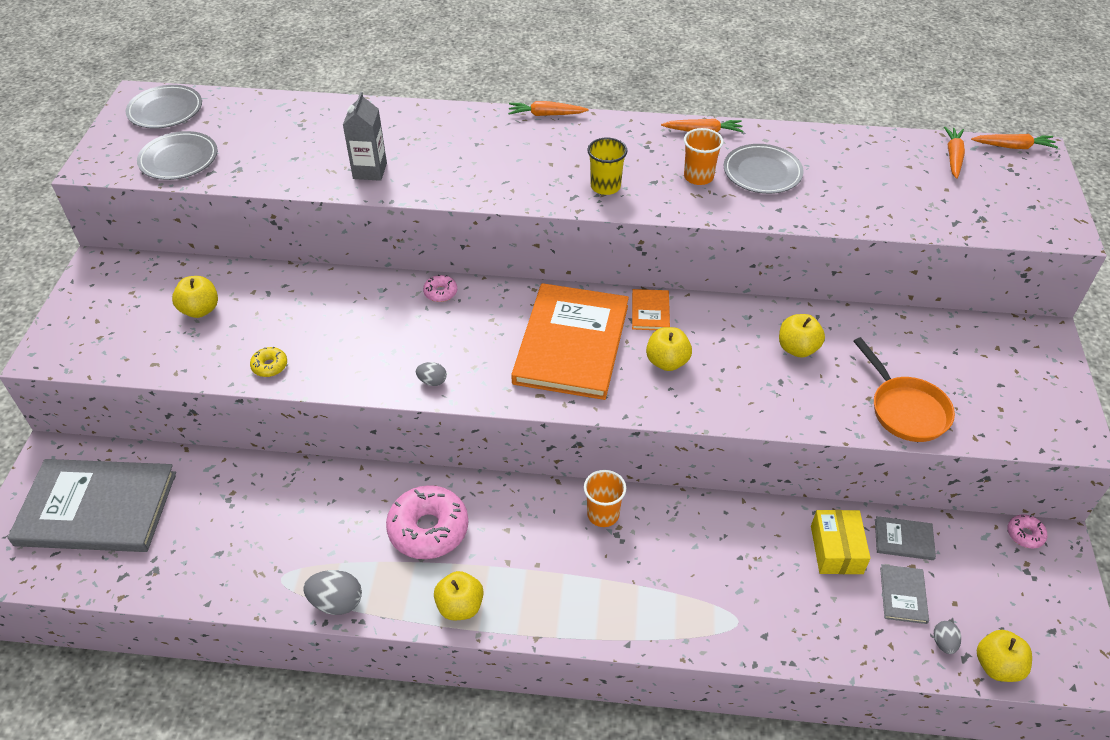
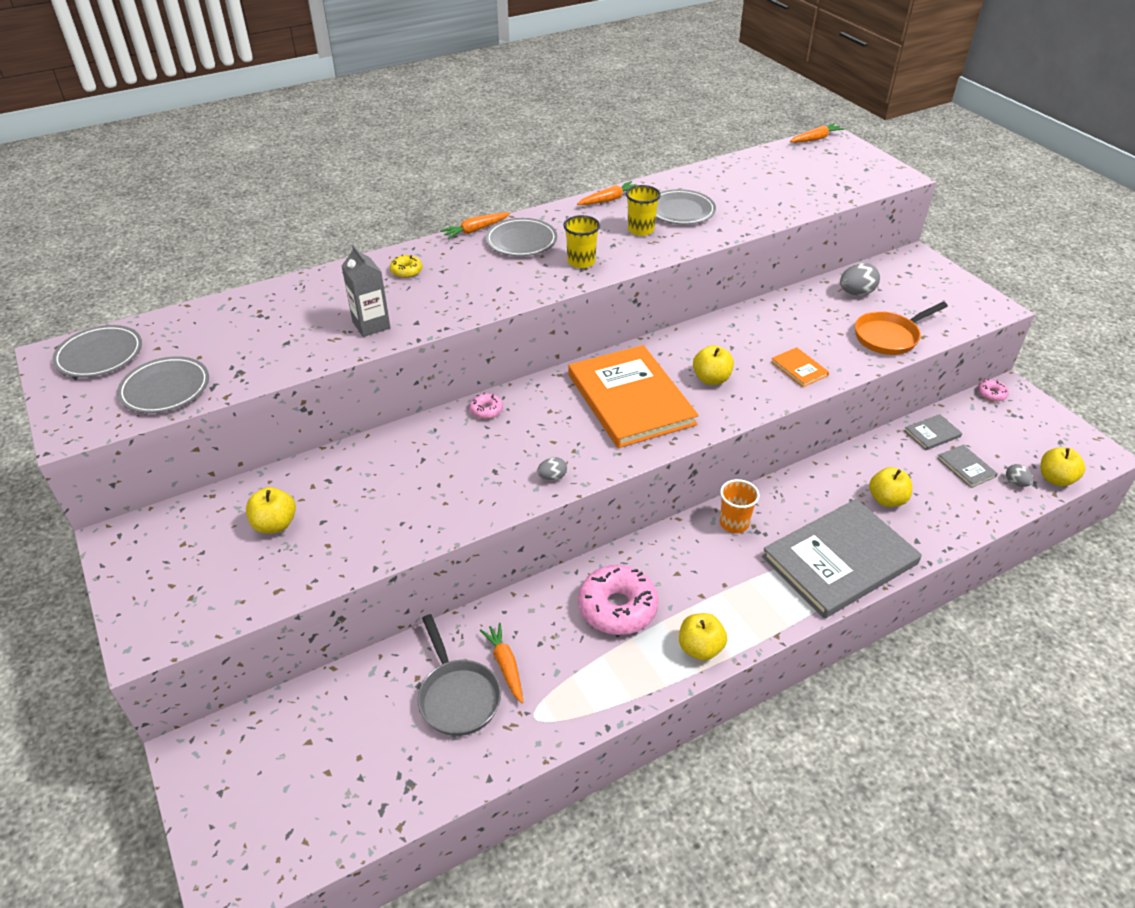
camera: 35 degrees left, 5 degrees down
grey book [7,459,176,552] -> grey book moved to [762,499,922,619]
yellow donut [250,347,287,377] -> yellow donut moved to [390,254,423,278]
grey egg [303,570,362,615] -> grey egg moved to [840,263,880,296]
orange book [632,289,670,330] -> orange book moved to [771,347,829,387]
orange cup [684,128,723,185] -> yellow cup [626,185,661,236]
yellow apple [779,314,825,357] -> yellow apple moved to [869,467,912,507]
yellow box [811,510,871,574] -> none
orange pan [854,337,955,442] -> orange pan turned 120 degrees clockwise [855,302,948,355]
orange carrot [944,127,965,179] -> orange carrot moved to [480,623,523,703]
none -> grey pan [417,614,501,736]
none -> grey plate [486,218,557,256]

